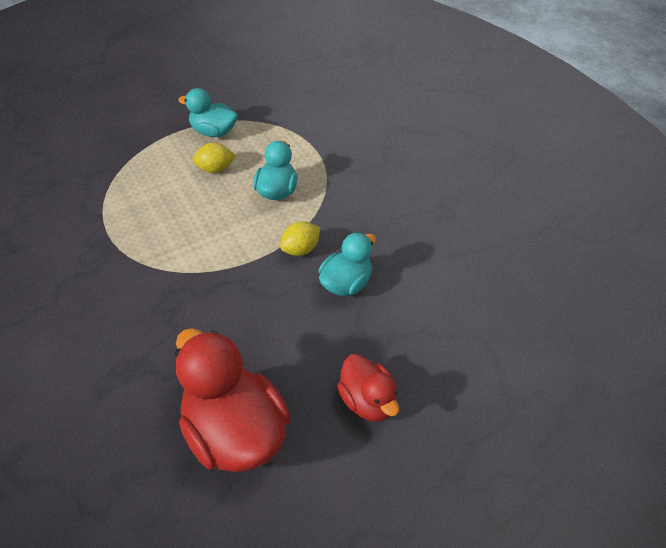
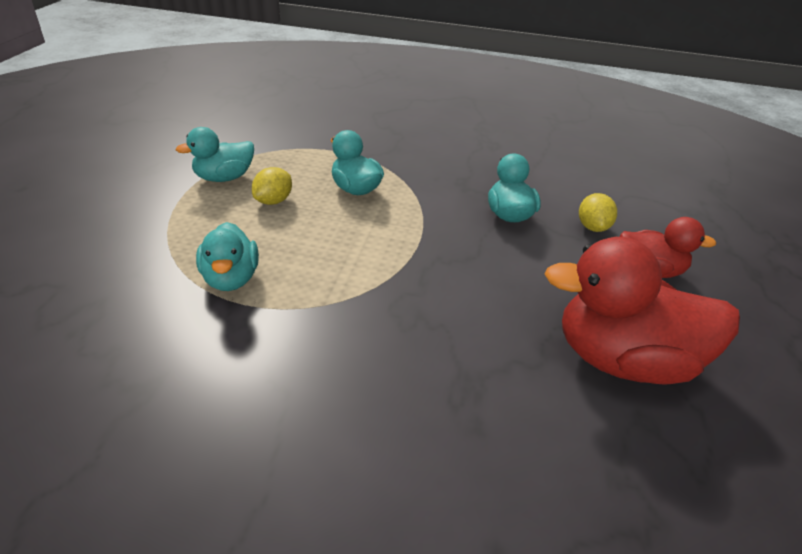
camera: 50 degrees left, 10 degrees down
yellow lemon [280,221,320,256] -> yellow lemon moved to [579,193,617,232]
none -> turquoise duck [196,222,259,291]

